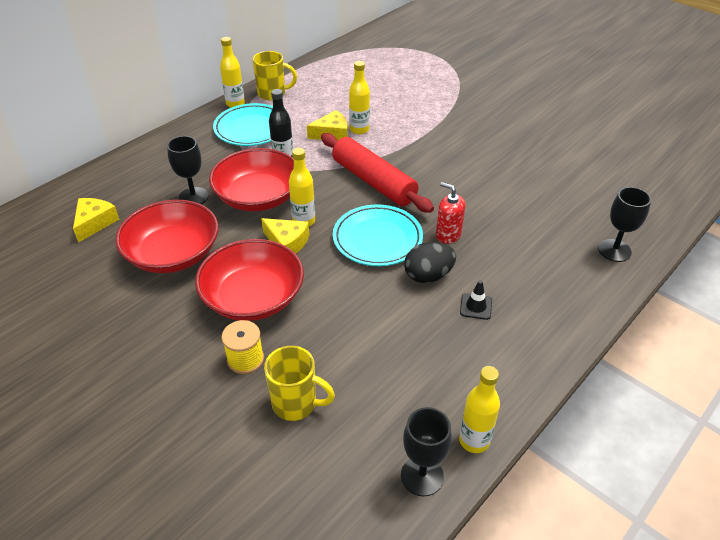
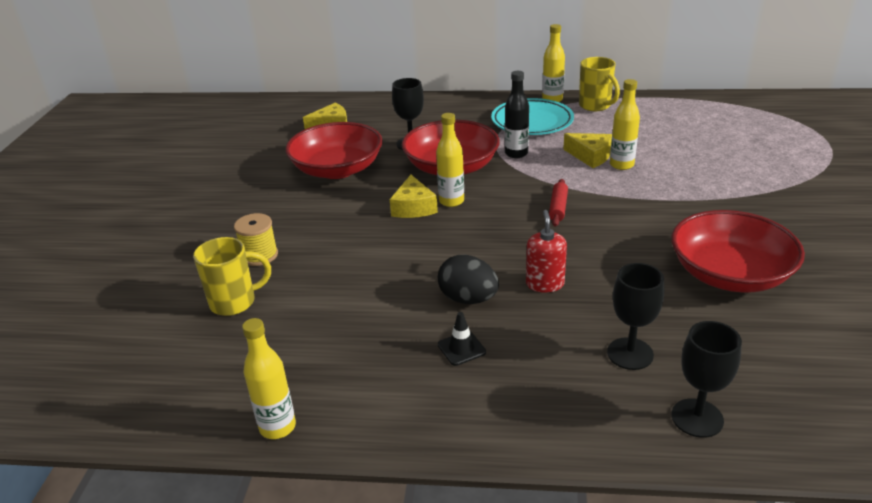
camera: 55 degrees right, 10 degrees down
red bowl [195,239,304,321] -> red bowl moved to [671,210,805,292]
yellow mug [264,346,335,421] -> yellow mug turned 90 degrees counterclockwise [193,237,271,316]
red rolling pin [321,133,434,213] -> red rolling pin [549,179,568,226], size x0.44
turquoise plate [333,204,423,266] -> none
black goblet [401,407,451,496] -> black goblet moved to [607,263,664,370]

